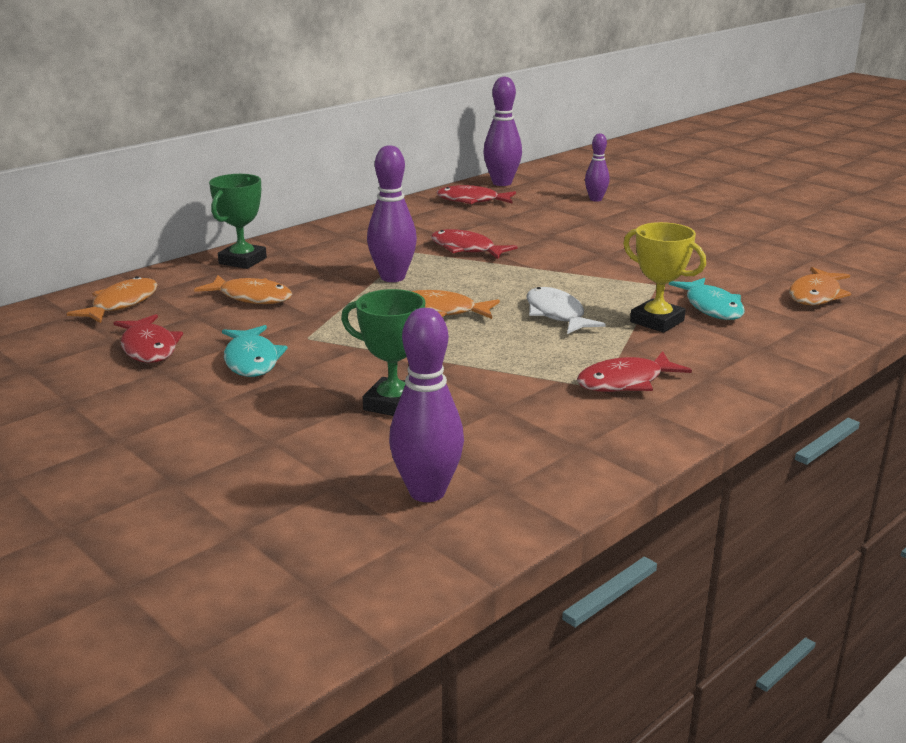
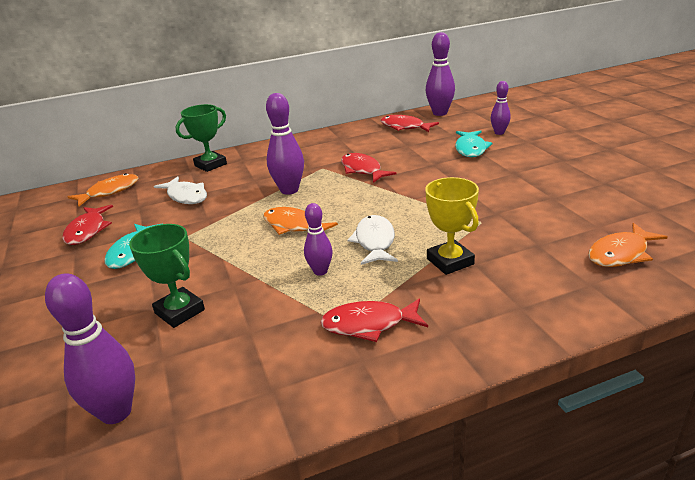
camera: 25 degrees right, 5 degrees up
orange fish [194,275,292,304] -> white fish [154,177,207,204]
turquoise fish [669,278,745,320] -> turquoise fish moved to [455,130,492,157]
none -> purple bowling pin [304,203,333,276]

